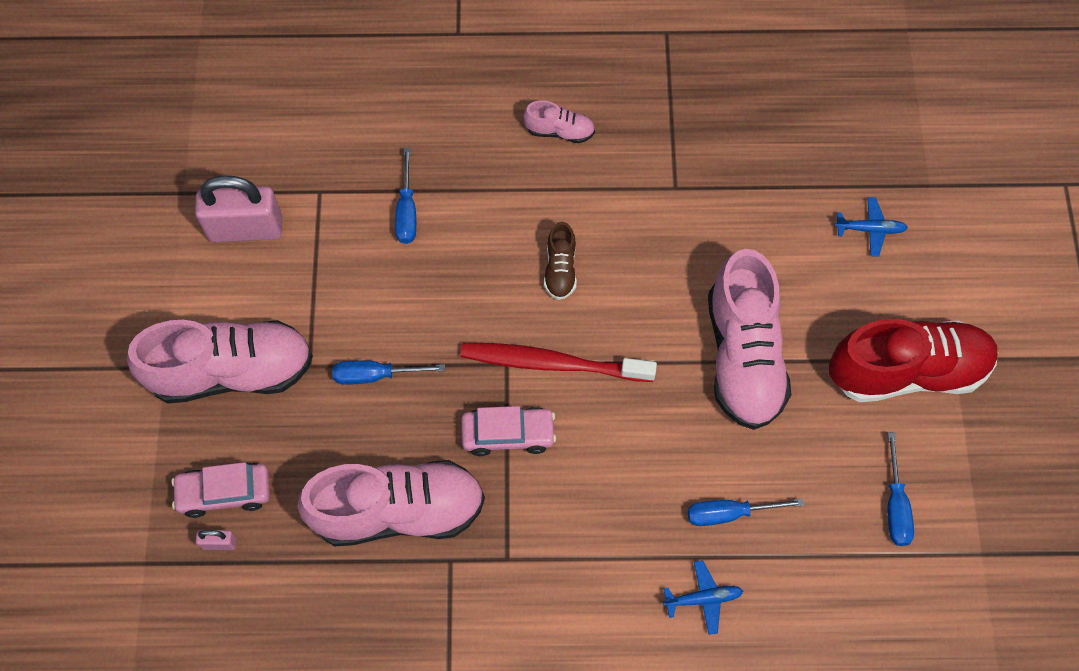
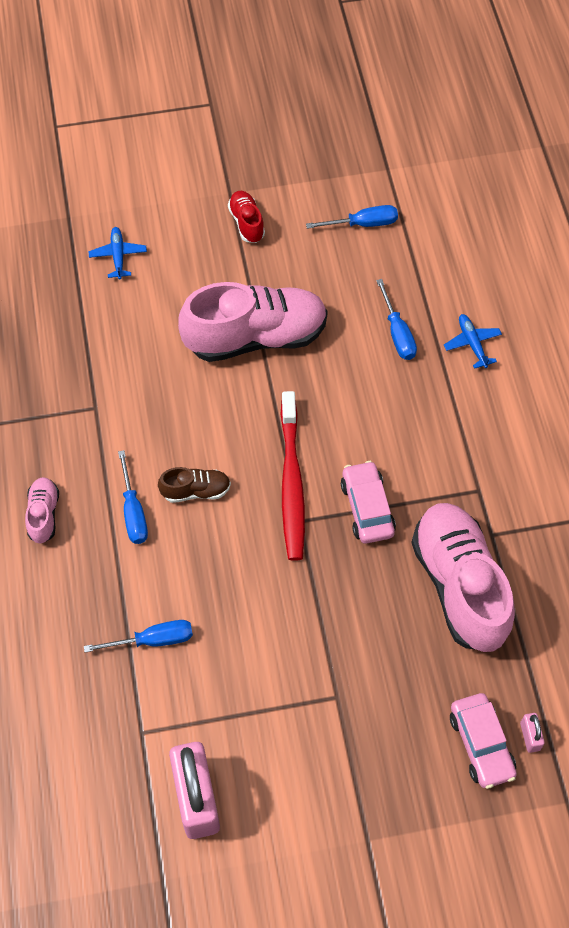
camera: 100 degrees left, 5 degrees down
pink shoe [127,320,313,404] -> none
blue screwdriver [332,360,445,385] -> blue screwdriver moved to [118,450,148,544]
red shoe [829,319,998,402] -> red shoe [228,191,265,243], size x0.45

